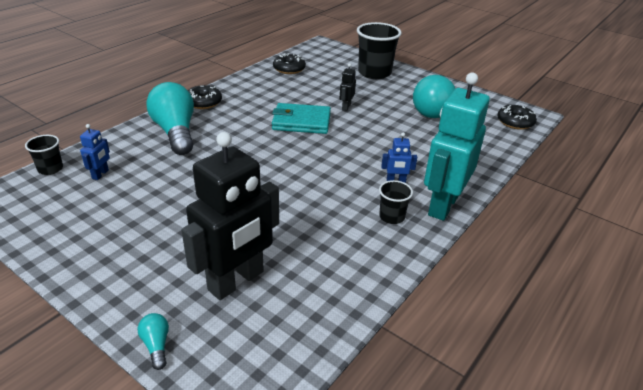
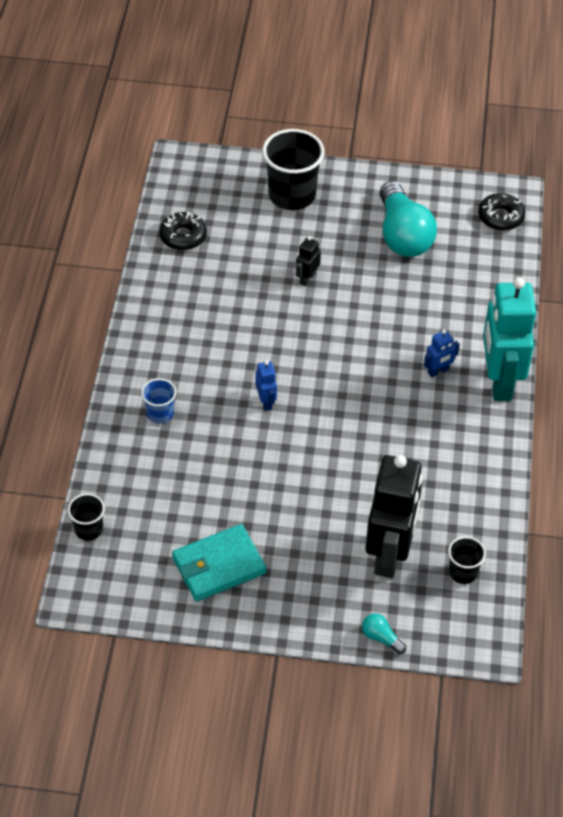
camera: 30 degrees left, 15 degrees up
blue robot [80,124,110,180] -> blue robot moved to [256,360,277,411]
turquoise light bulb [146,82,194,155] -> blue cup [141,378,176,424]
black donut [188,85,222,109] -> none
turquoise wallet [272,103,331,134] -> turquoise wallet moved to [172,524,266,601]
black robot [340,63,356,111] -> black robot turned 45 degrees clockwise [296,236,321,286]
black cup [379,180,413,224] -> black cup moved to [448,536,486,584]

